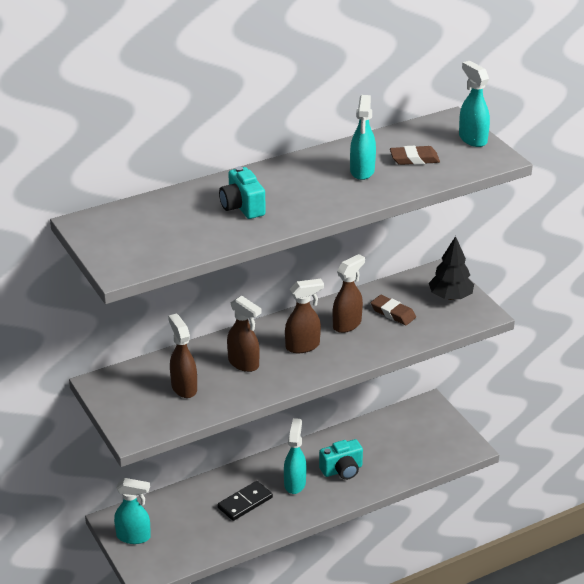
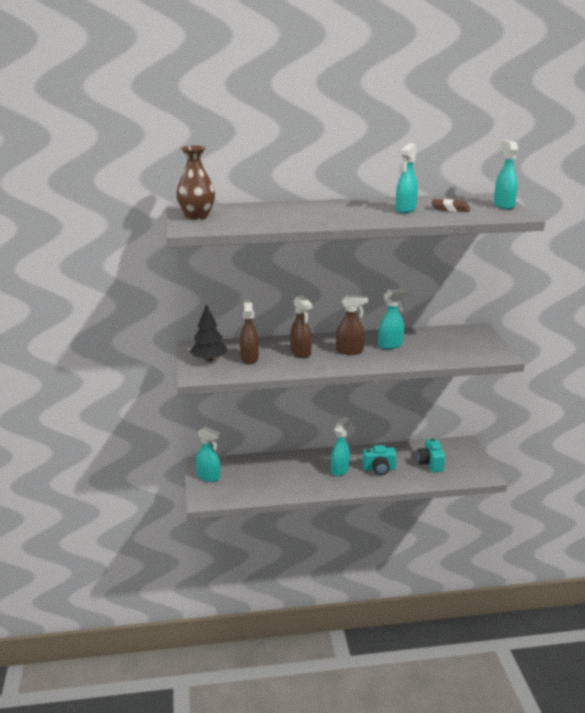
camera: 20 degrees right, 10 degrees down
black domino [217,481,273,521] -> none
turquoise camera [219,166,266,219] -> turquoise camera moved to [417,438,445,472]
brown spray bottle [333,254,365,333] -> turquoise spray bottle [378,289,408,349]
brown eraser [371,295,416,325] -> none
black tree [429,236,474,300] -> black tree moved to [190,305,227,362]
none -> brown vase [176,145,215,220]

